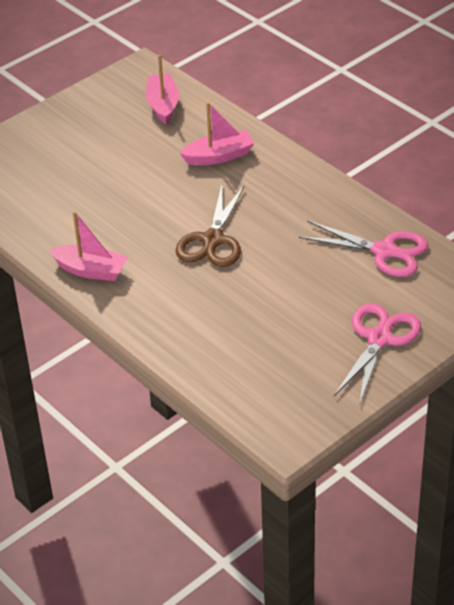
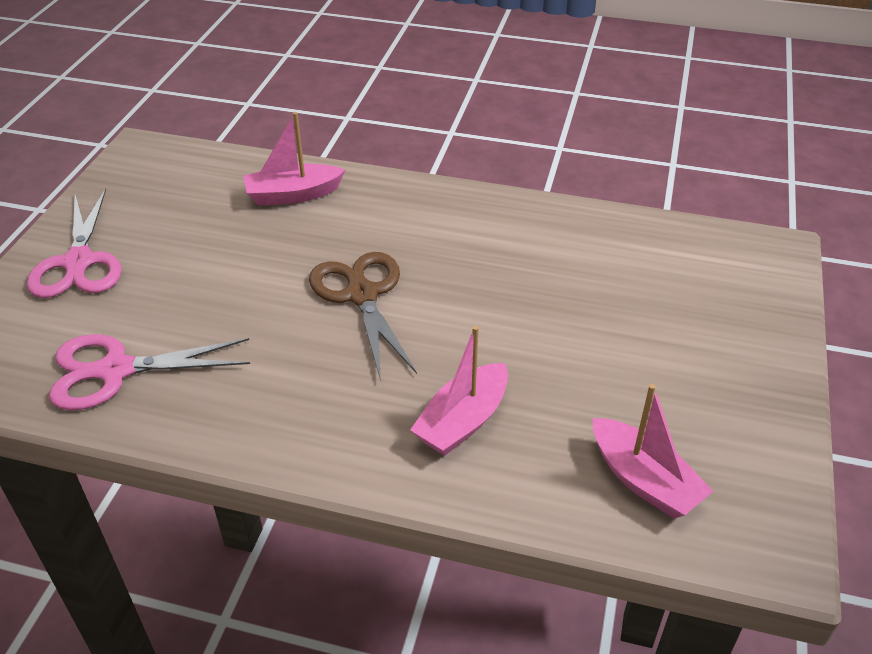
camera: 145 degrees right, 0 degrees up
pink boat [49,211,128,281] -> pink boat moved to [244,112,345,206]

